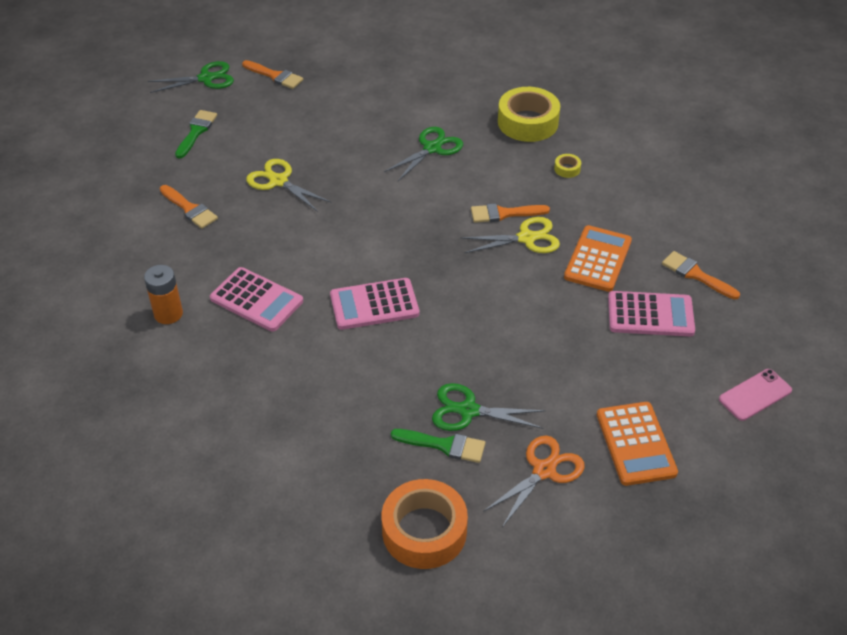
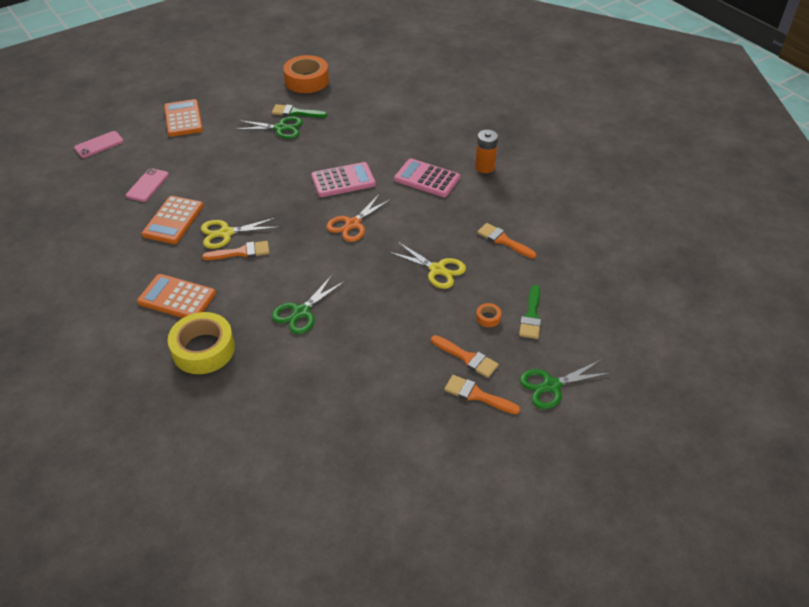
camera: 175 degrees right, 0 degrees up
orange scissors [483,436,585,527] -> orange scissors moved to [326,194,392,242]
yellow tape [554,154,581,178] -> orange calculator [137,274,216,318]
pink calculator [608,291,695,336] -> pink phone [126,168,169,202]
orange brush [662,251,740,300] -> orange brush moved to [431,335,499,378]
none -> orange tape [476,303,501,327]

